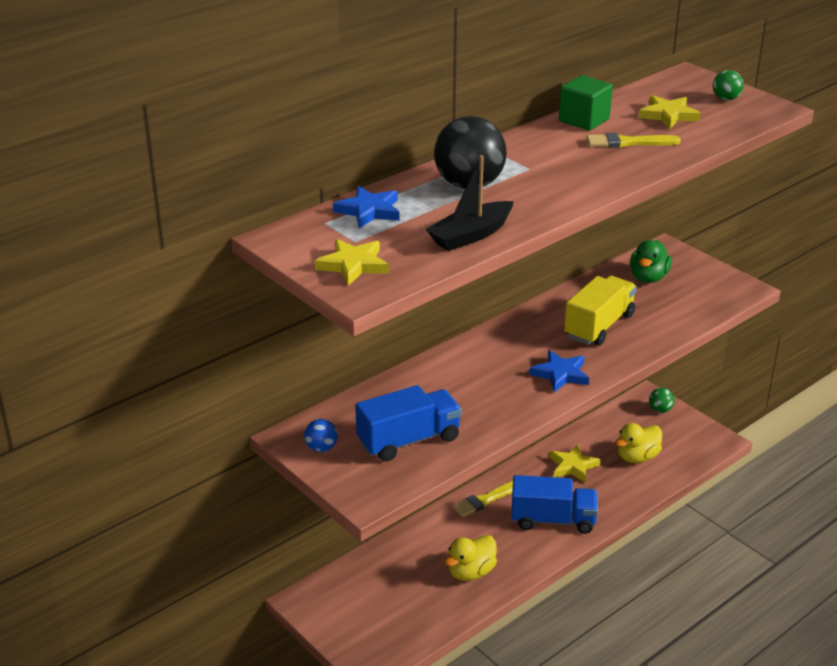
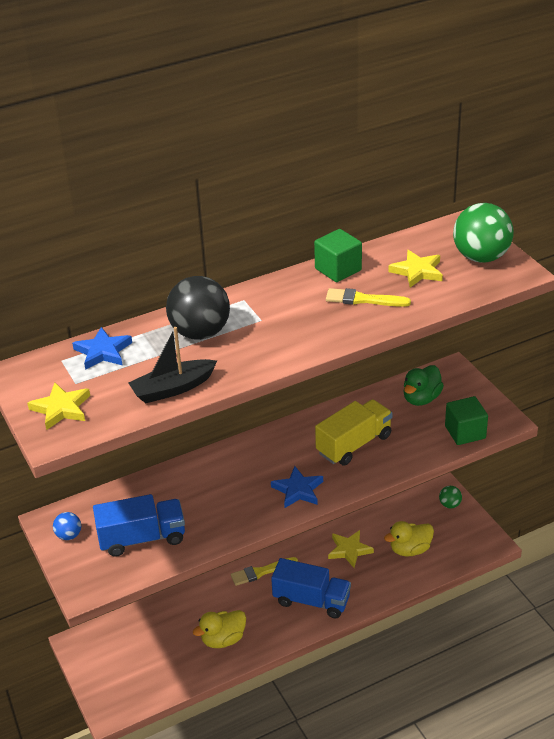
camera: 15 degrees right, 5 degrees up
green ball [713,70,744,101] -> green ball [453,203,514,263], size x2.11
none -> green cube [445,396,488,445]

